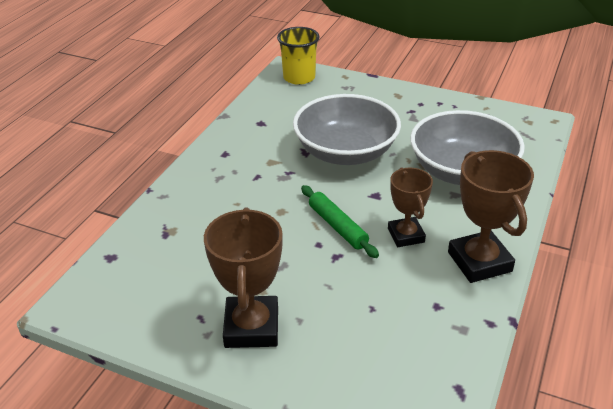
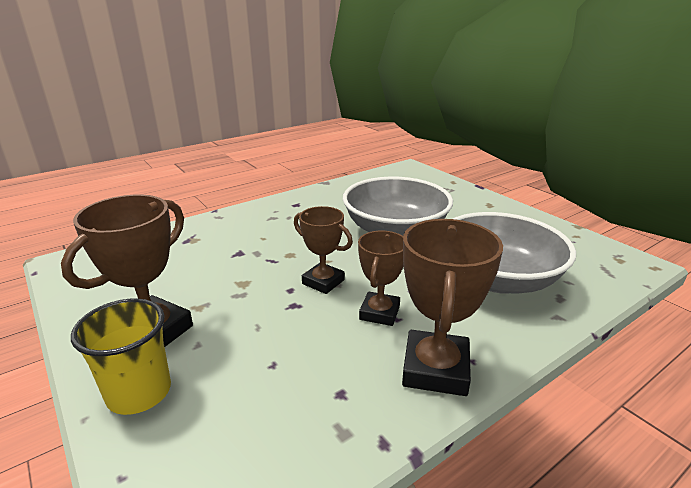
camera: 30 degrees right, 10 degrees down
yellow cup [277,27,320,85] -> yellow cup moved to [71,298,171,415]
green rolling pin [301,185,379,258] -> brown trophy [294,206,353,294]

